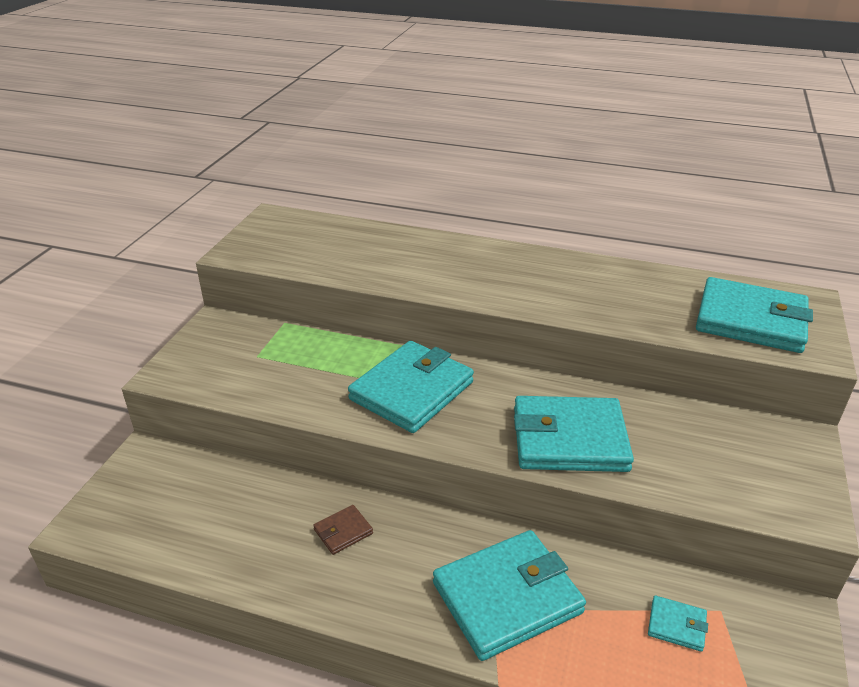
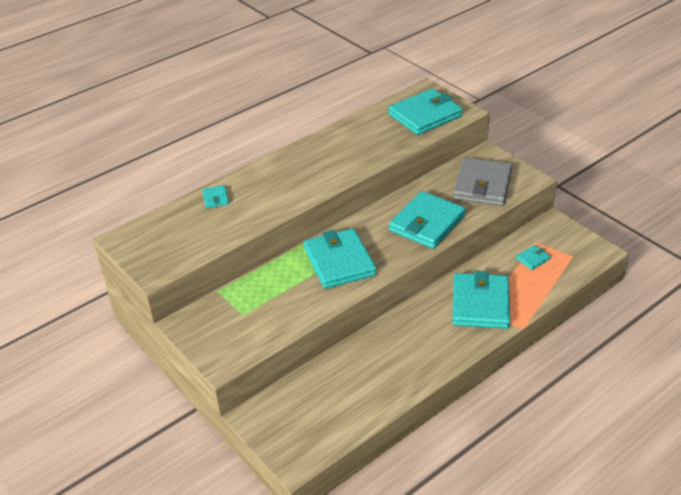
camera: 55 degrees left, 5 degrees up
brown wallet [313,505,373,555] -> none
none -> turquoise wallet [202,185,229,208]
none -> grey wallet [453,157,512,206]

